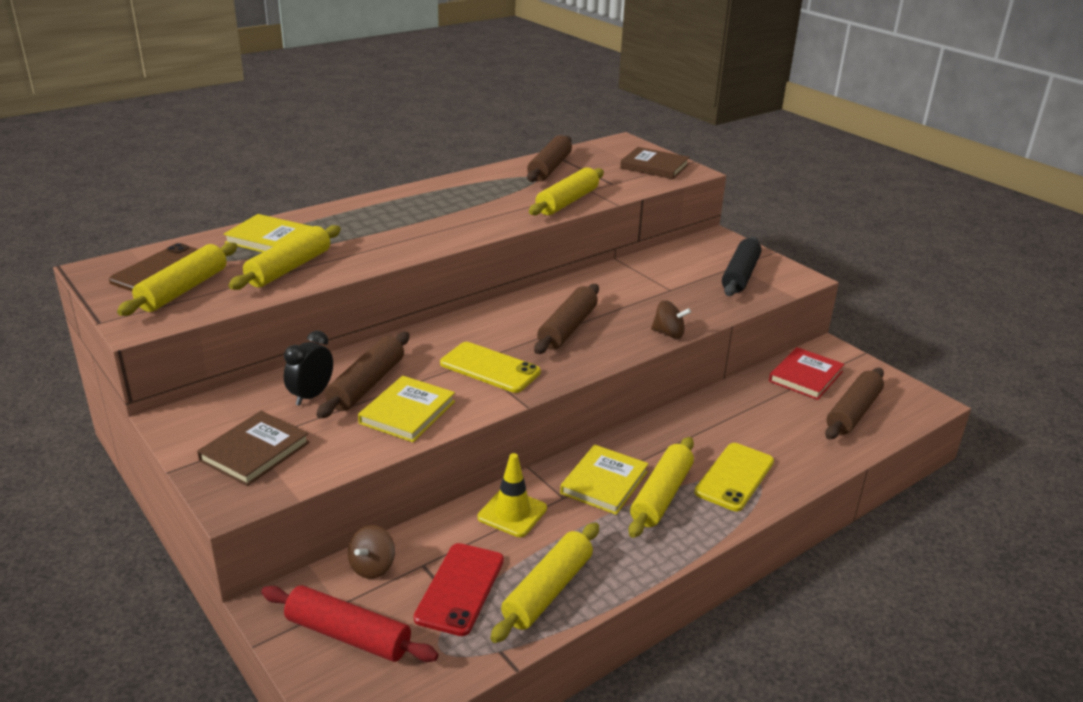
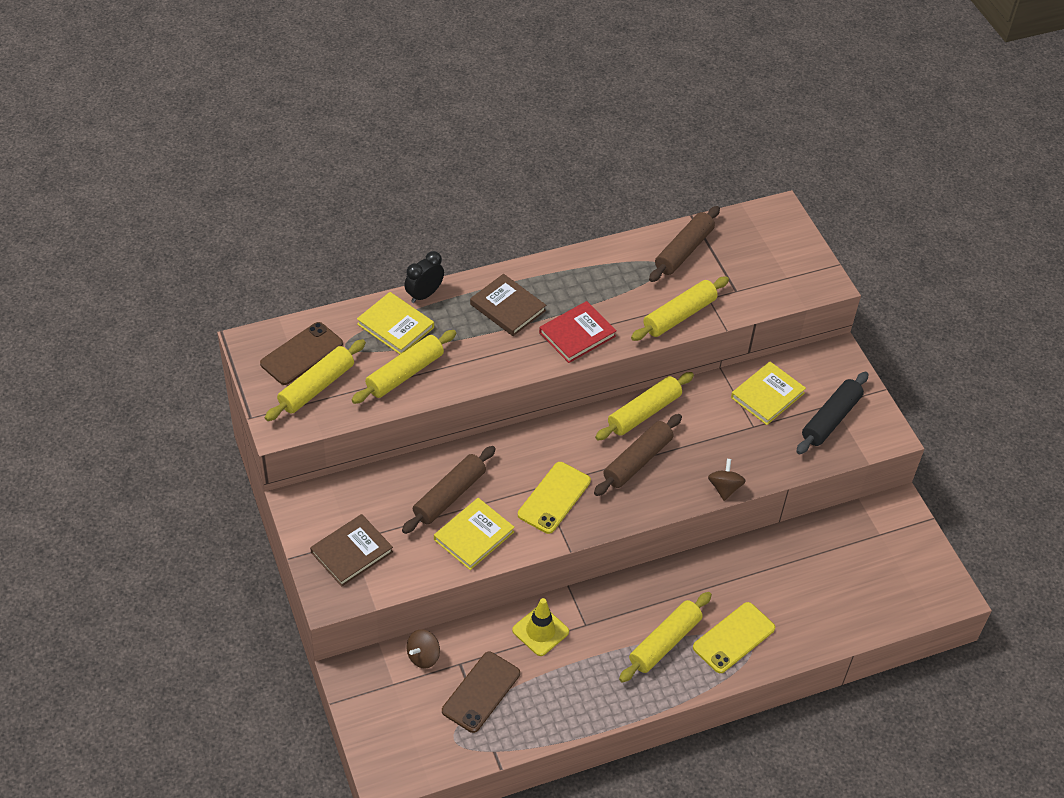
camera: 15 degrees right, 20 degrees up
red rolling pin [261,585,438,662] -> none
black clock [284,331,333,406] -> black clock moved to [404,251,444,303]
red phone [414,543,504,636] -> brown phone [442,652,520,733]
yellow phone [440,342,541,393] -> yellow phone turned 75 degrees clockwise [518,462,591,534]
yellow rolling pin [490,522,599,643] -> yellow rolling pin moved to [595,372,694,440]
yellow book [560,445,649,515] -> yellow book moved to [731,362,806,425]
brown book [620,147,689,179] -> brown book moved to [470,274,546,336]
brown spinning top [651,300,691,339] -> brown spinning top turned 120 degrees counterclockwise [708,459,746,501]
red book [769,347,844,400] -> red book moved to [539,301,617,363]
brown rolling pin [825,368,884,439] -> none

